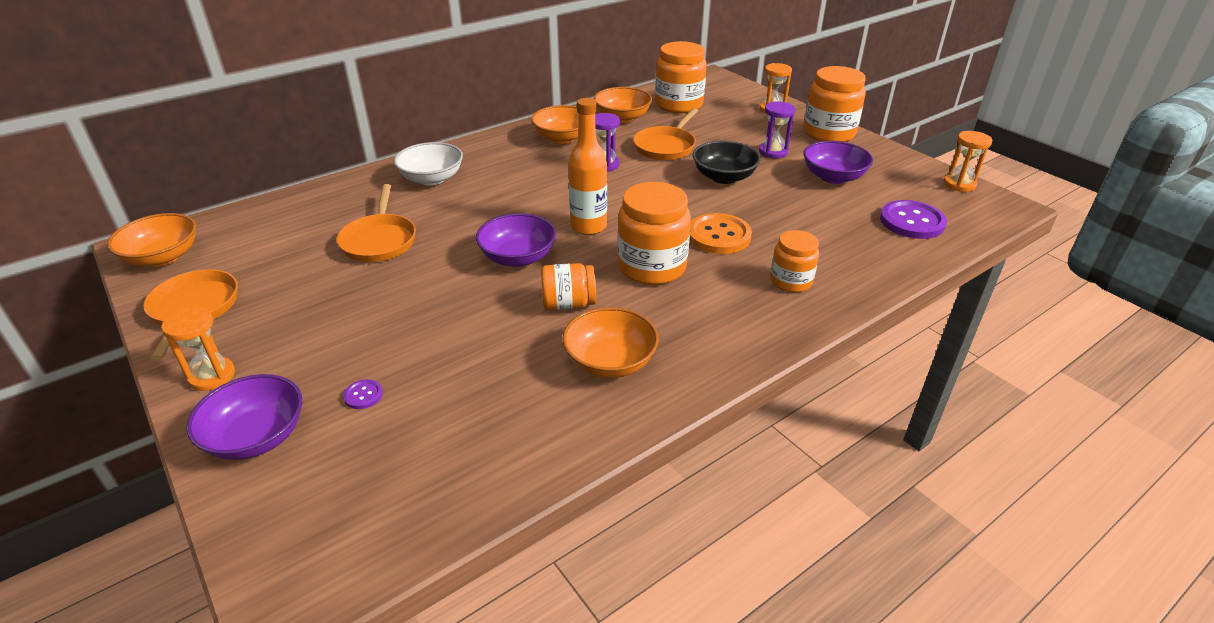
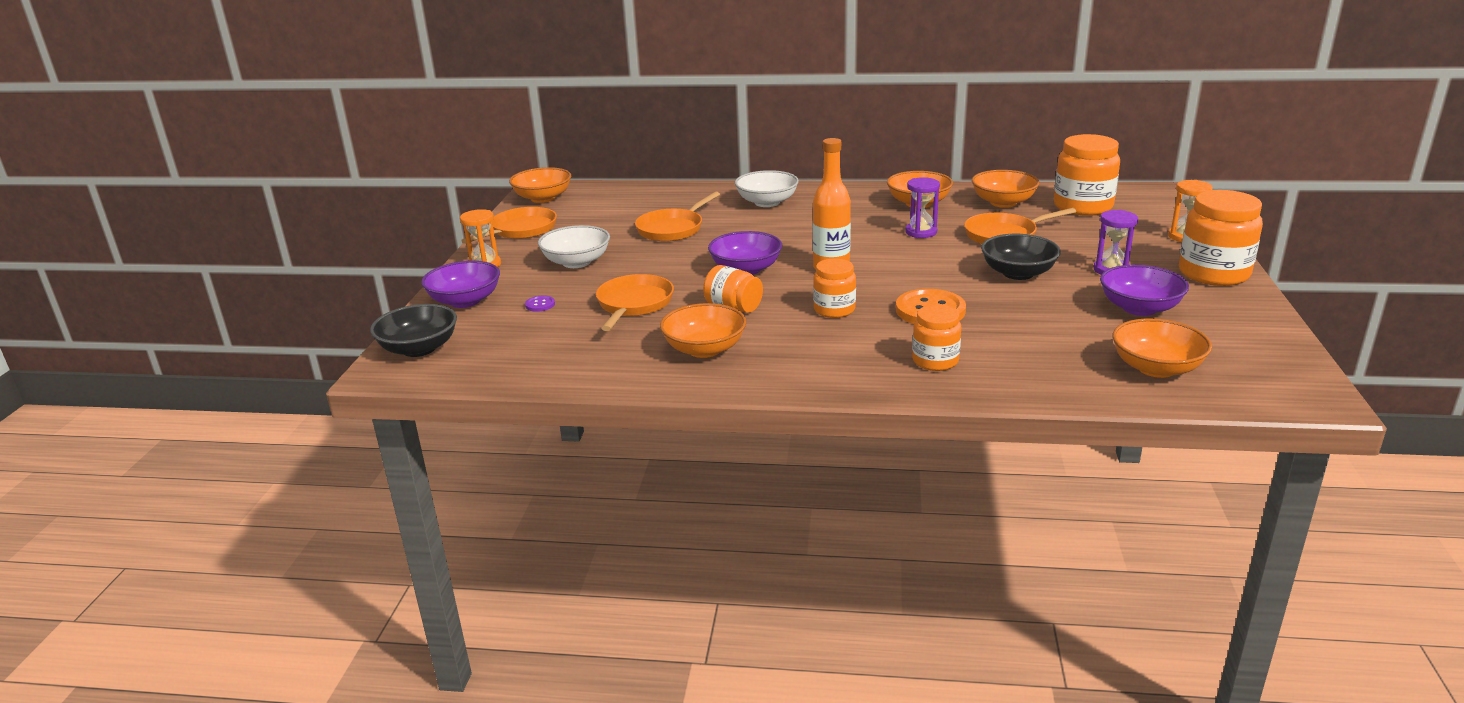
camera: 45 degrees right, 10 degrees down
orange jar [617,182,691,285] -> orange jar [813,258,856,318], size x0.60
purple button [880,200,947,239] -> orange bowl [1112,318,1212,378]
orange hourglass [944,131,992,192] -> none
none -> black bowl [370,304,457,357]
none -> white bowl [538,225,610,268]
none -> orange pan [596,274,674,331]

